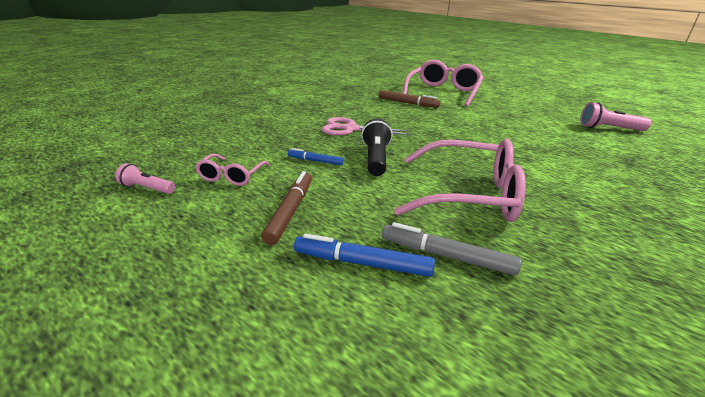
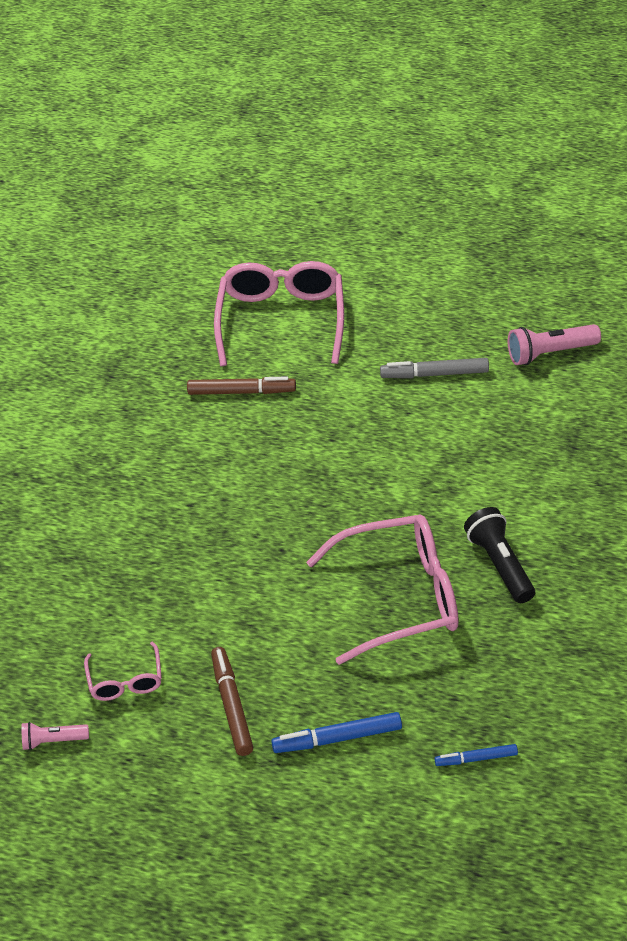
camera: 20 degrees left, 15 degrees up
blue marker [288,148,343,165] -> blue marker moved to [435,744,518,766]
pink scissors [322,117,412,136] -> none
black flashlight [361,118,392,176] -> black flashlight moved to [464,507,535,603]
grey marker [382,222,522,276] -> grey marker moved to [380,358,489,378]

